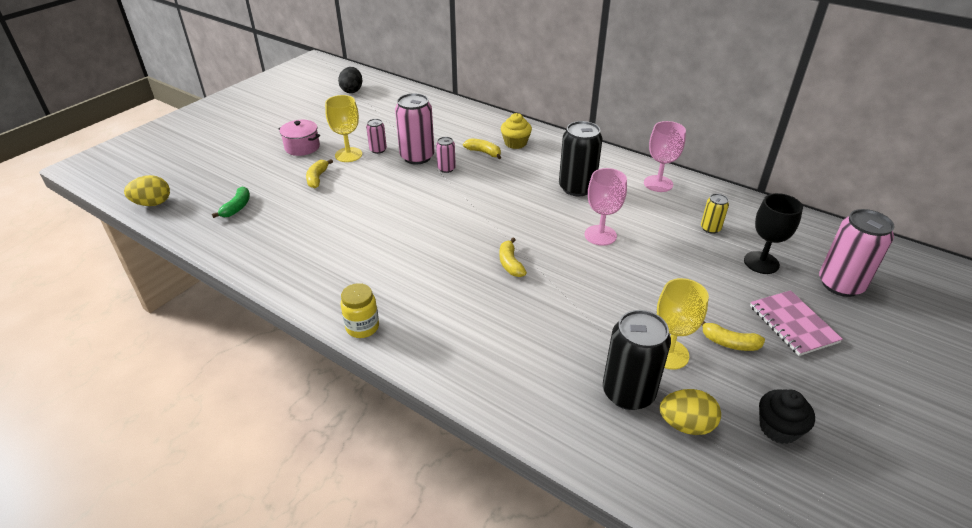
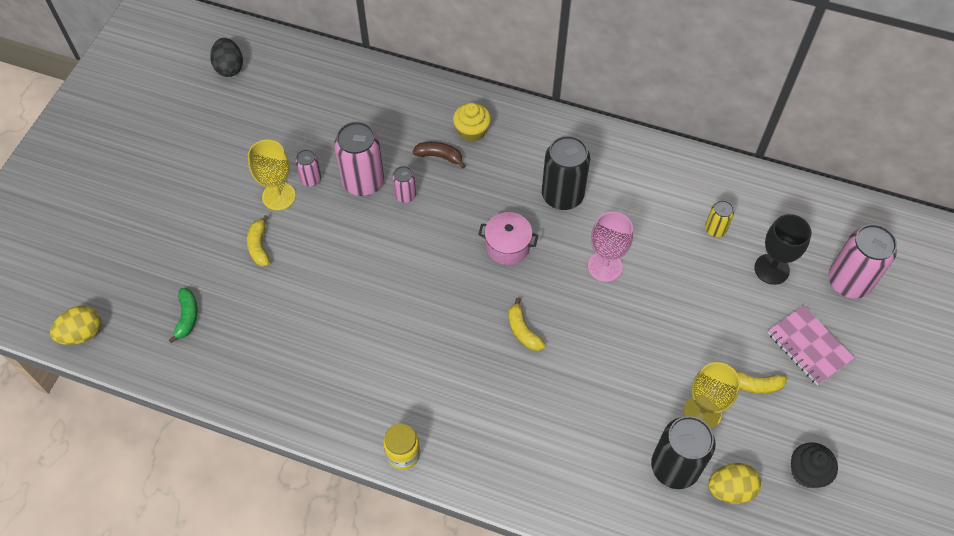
camera: 15 degrees left, 20 degrees up
pink pot [278,120,320,156] -> pink pot moved to [478,212,539,265]
yellow banana [463,139,501,159] -> brown banana [413,142,465,169]
pink goblet [644,121,686,192] -> none

